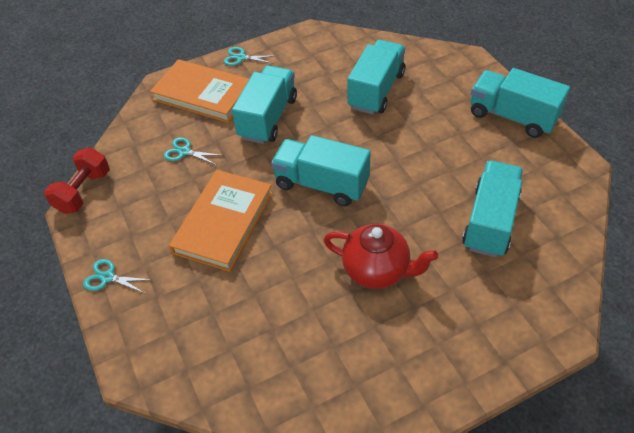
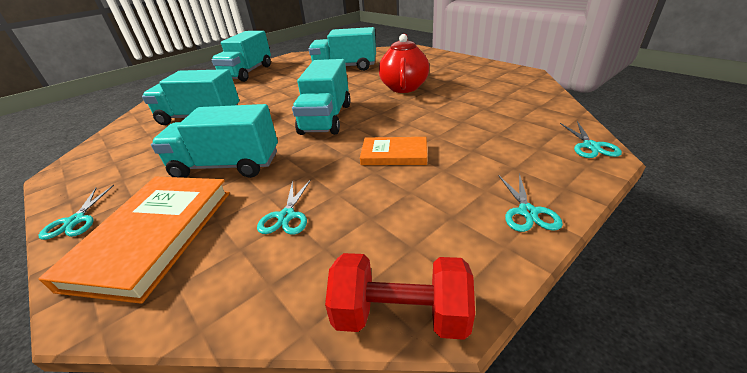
camera: 105 degrees left, 15 degrees down
orange book [169,170,273,272] -> orange book [360,137,427,165], size x0.56
none -> turquoise scissors [560,121,622,158]

